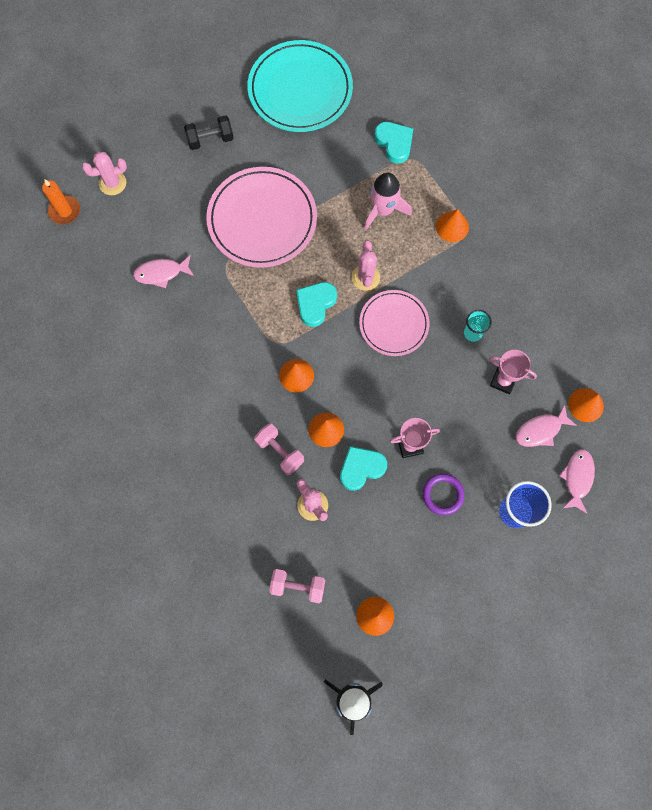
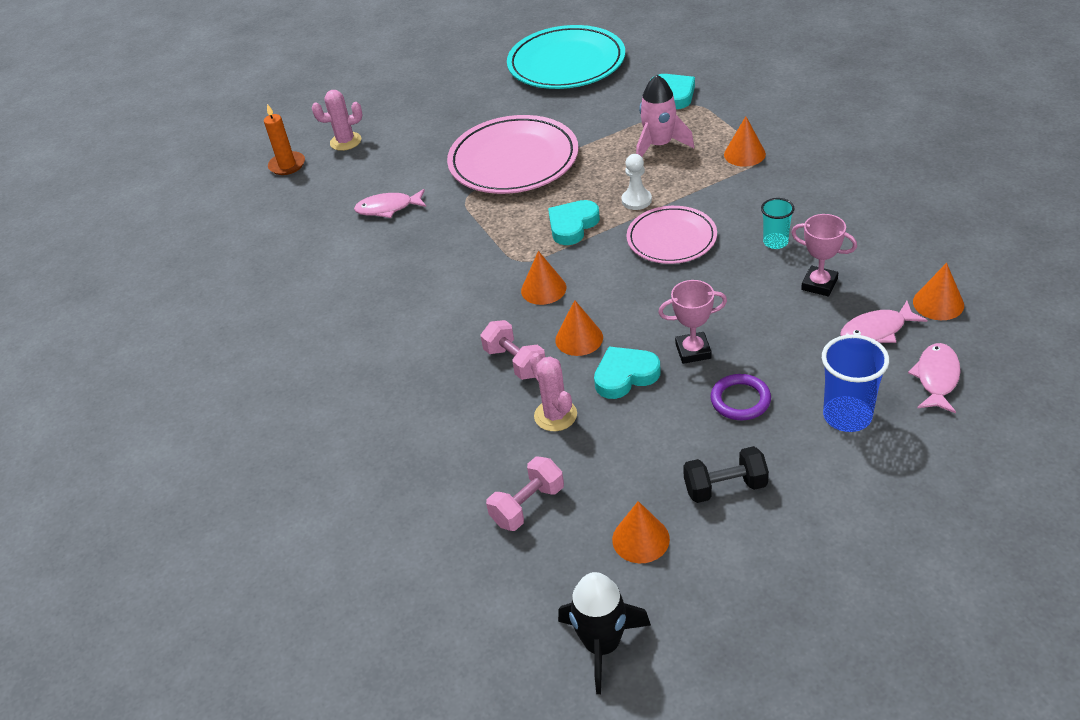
camera: 10 degrees right, 30 degrees down
black dumbbell [184,115,234,150] -> black dumbbell moved to [683,446,769,503]
pink dumbbell [269,569,325,603] -> pink dumbbell turned 60 degrees counterclockwise [486,457,564,531]
pink cactus [352,241,380,291] -> white pawn [622,154,652,210]

